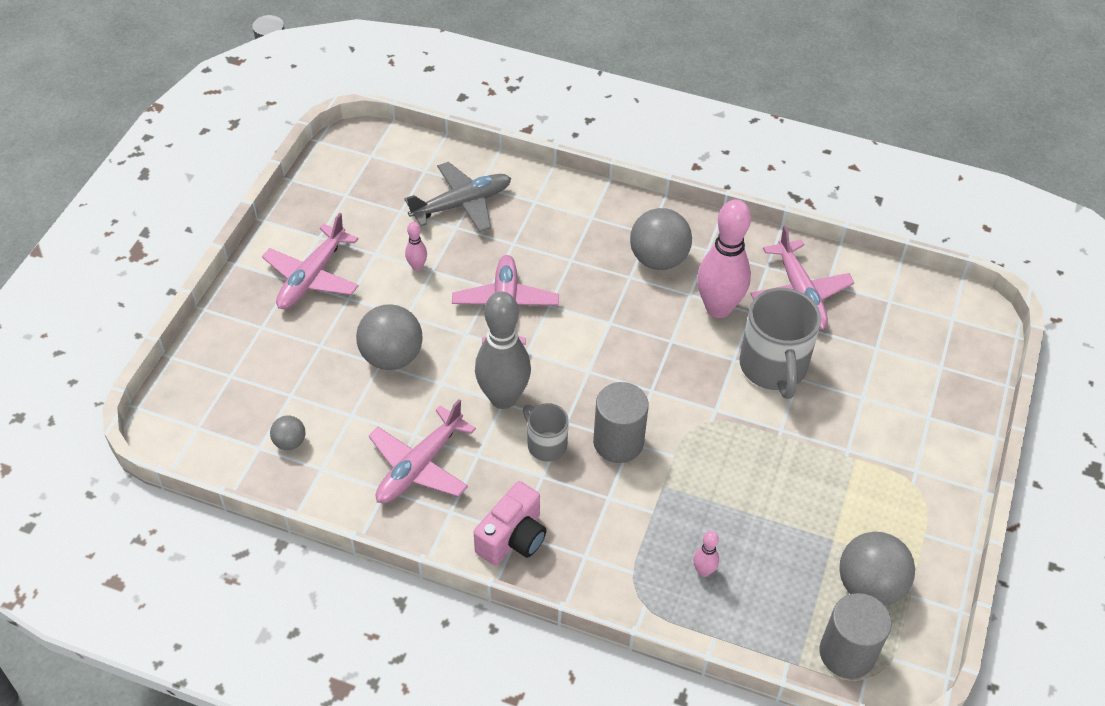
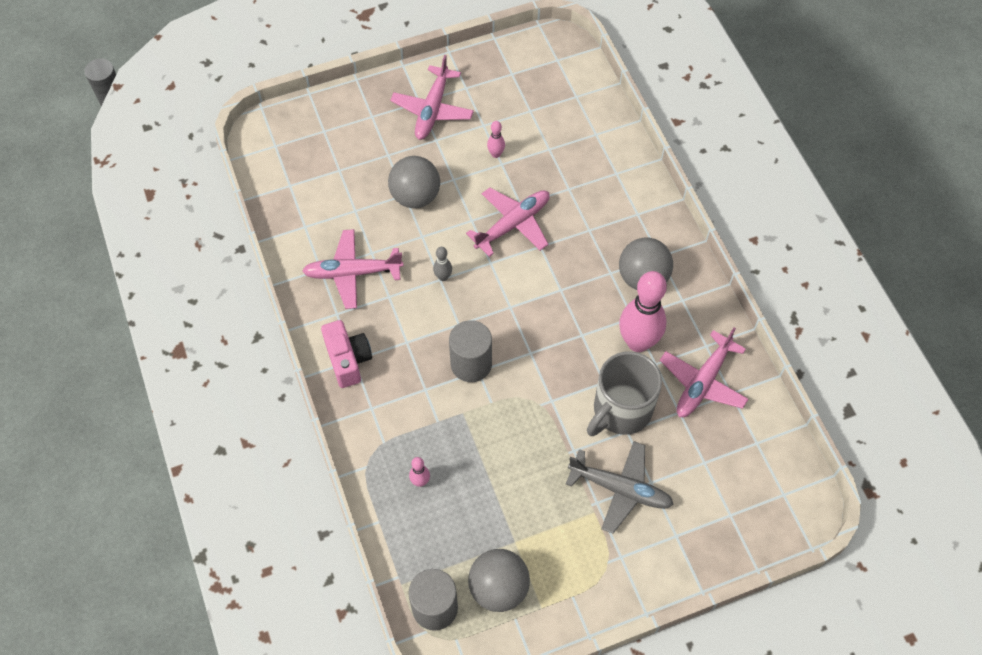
camera: 50 degrees right, 10 degrees up
pink plane [262,213,359,309] -> pink plane turned 60 degrees counterclockwise [390,55,474,140]
grey ball [270,415,305,450] -> none
grey plane [404,162,511,232] -> grey plane moved to [566,441,674,534]
pink camera [474,481,547,566] -> pink camera turned 105 degrees counterclockwise [321,320,372,388]
grey bowling pin [475,291,531,409] -> grey bowling pin [433,247,452,281], size x0.43
grey mug [523,403,569,462] -> none

